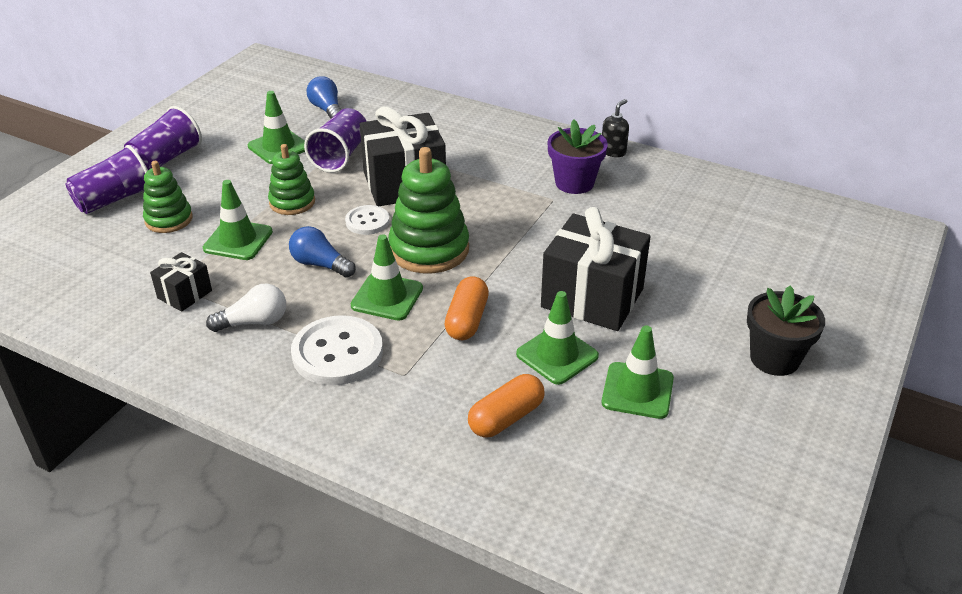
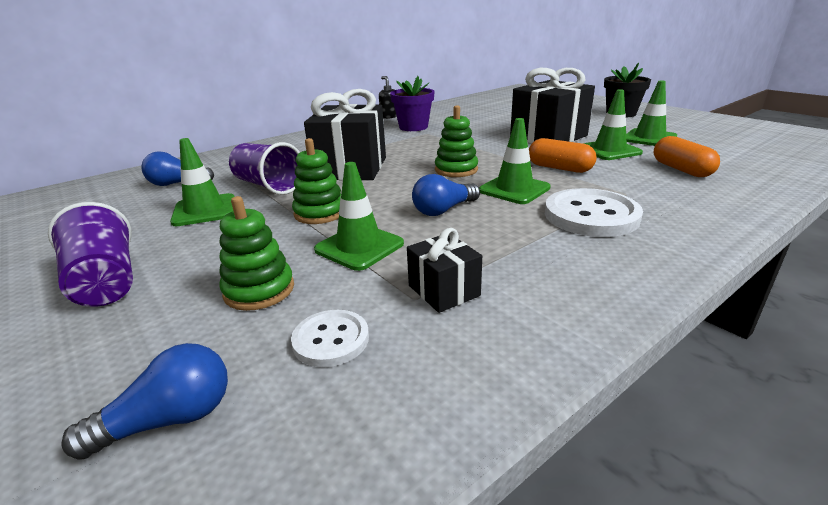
camera: 65 degrees left, 10 degrees down
purple cup [65,145,148,214] -> none
white light bulb [206,284,286,332] -> none
white button [345,205,390,235] -> white button moved to [291,310,369,367]
green stacking toy [388,147,469,274] -> green stacking toy [435,105,478,177], size x0.61
none -> blue light bulb [61,343,228,460]

